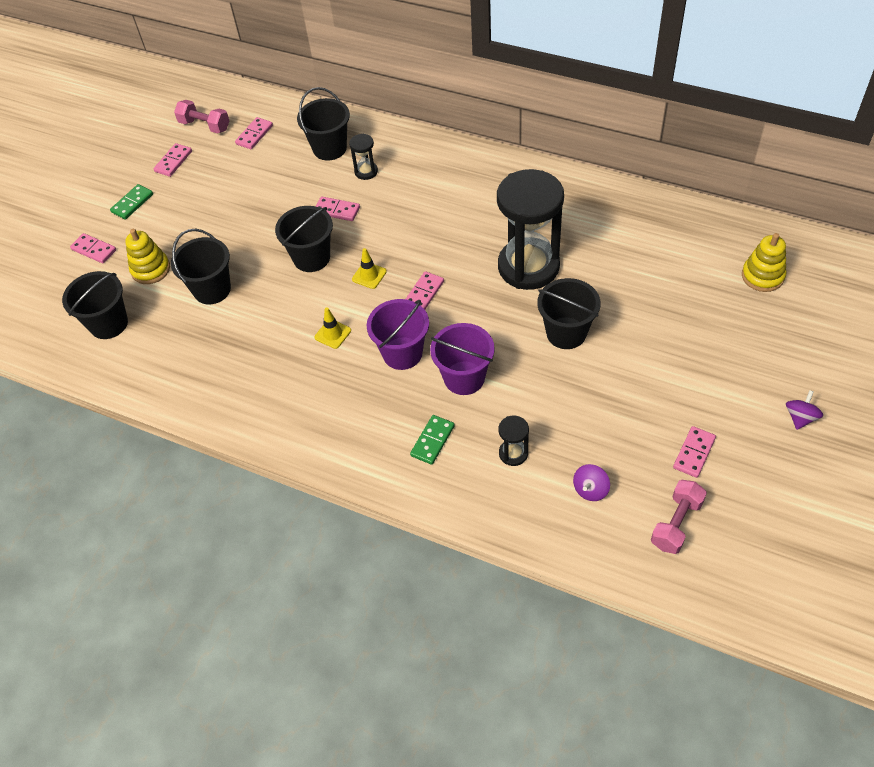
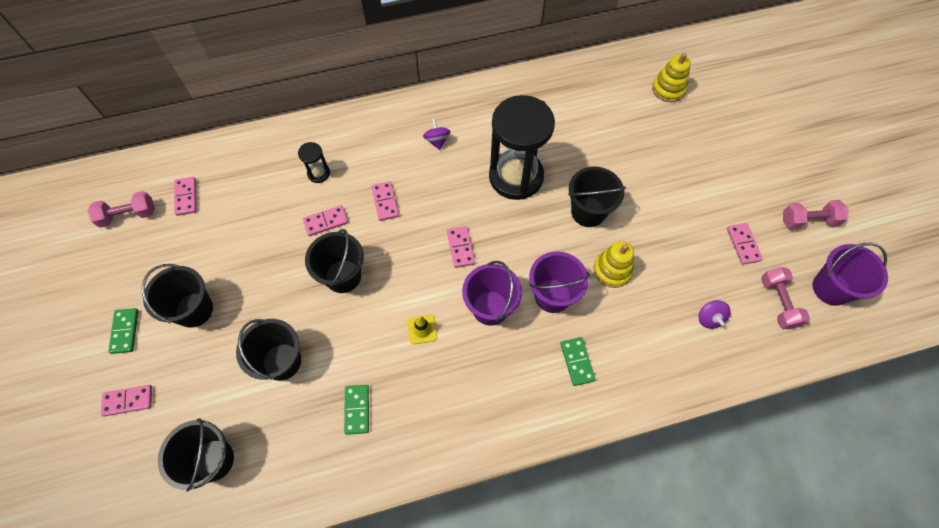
camera: 45 degrees left, 10 degrees up
yellow stacking toy [125,229,170,284] -> yellow stacking toy moved to [593,241,634,288]
pink domino [154,143,192,177] -> pink domino moved to [371,181,399,221]
black bucket [297,87,350,161] -> black bucket moved to [142,264,213,328]
yellow traffic cone [352,248,387,289] -> none
black hourglass [498,416,529,466] -> none
purple spinning top [786,390,823,430] -> purple spinning top moved to [423,118,450,150]
none -> green domino [344,385,369,435]
none -> pink dumbbell [783,200,848,230]
none -> purple bucket [813,243,888,306]

